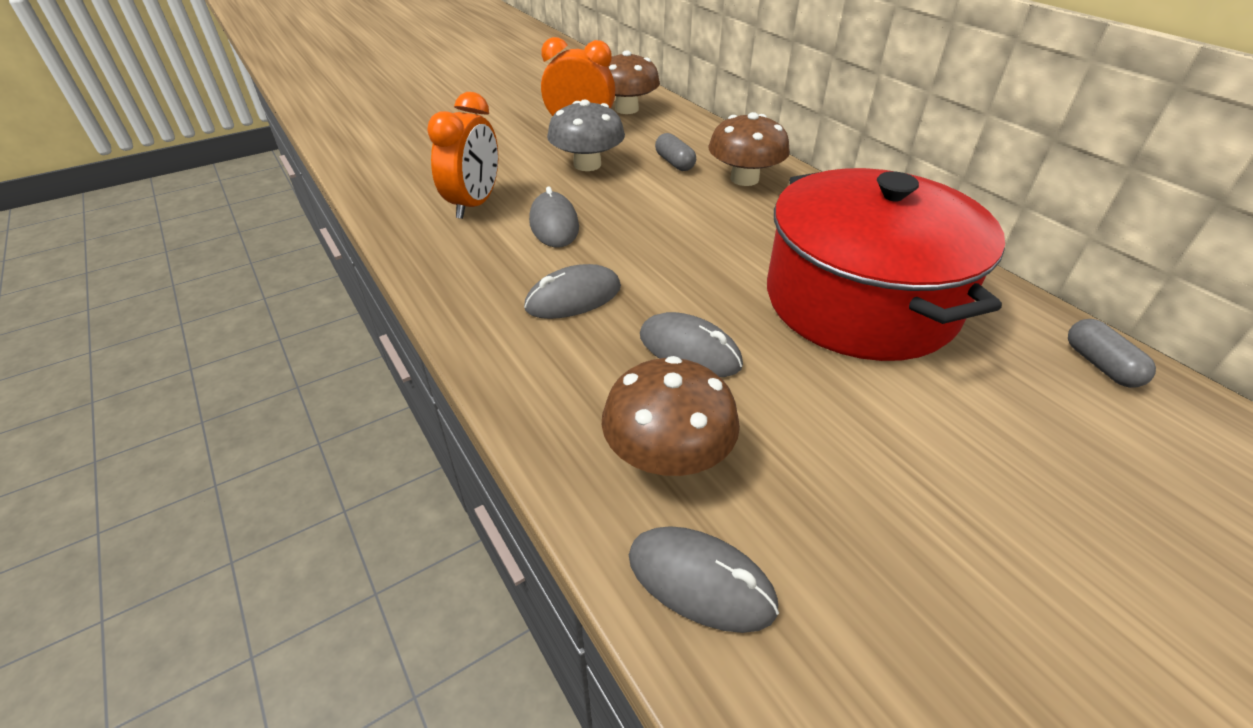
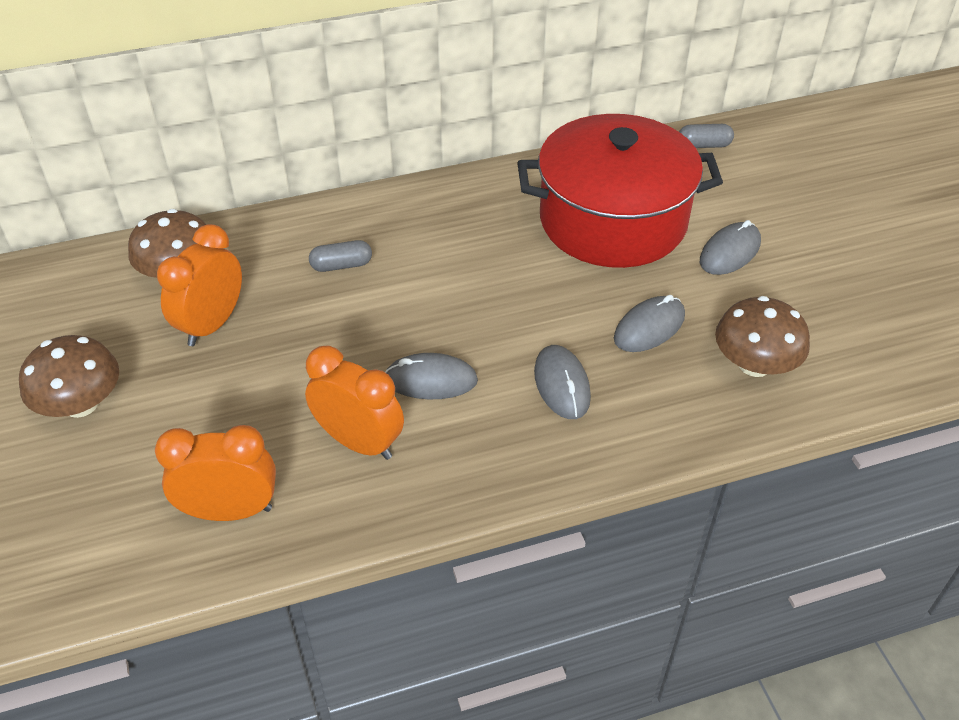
camera: 75 degrees left, 5 degrees up
grey mushroom [547,100,625,171] -> none
grey mouse [629,526,779,633] -> grey mouse moved to [700,220,761,275]
brown mushroom [709,112,790,186] -> brown mushroom moved to [19,335,119,418]
none -> orange clock [155,425,276,521]

